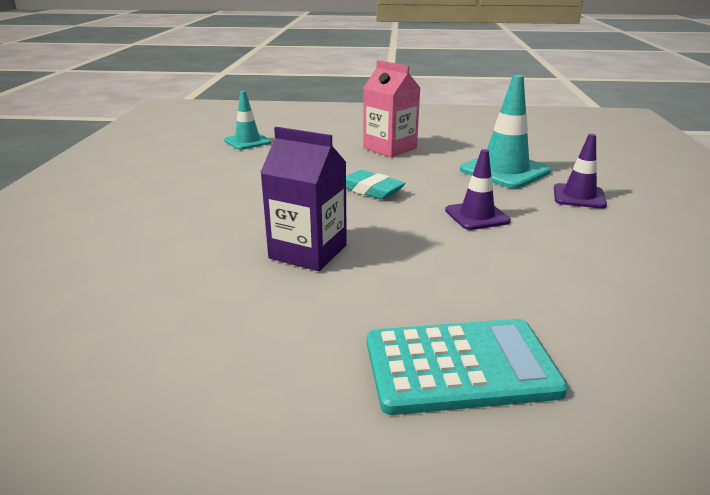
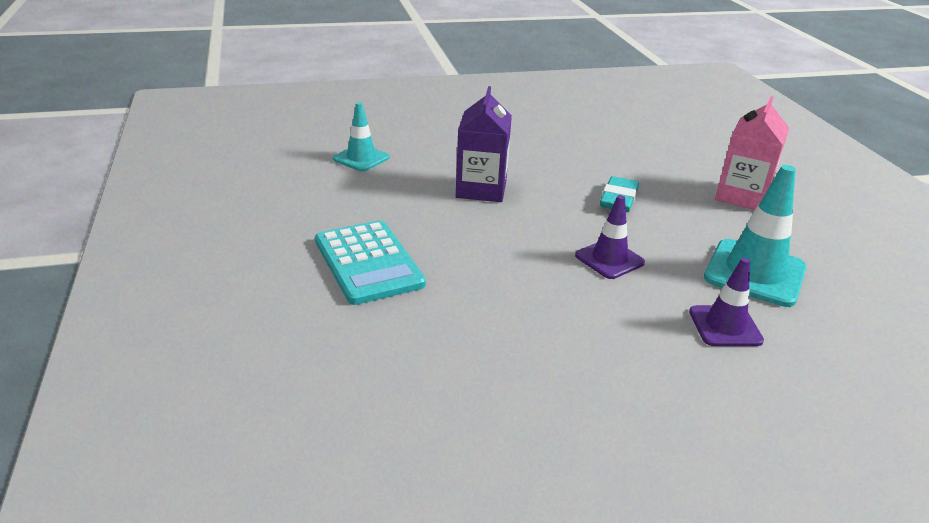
camera: 70 degrees right, 5 degrees up
turquoise traffic cone [224,91,271,150] -> turquoise traffic cone moved to [333,102,390,172]

